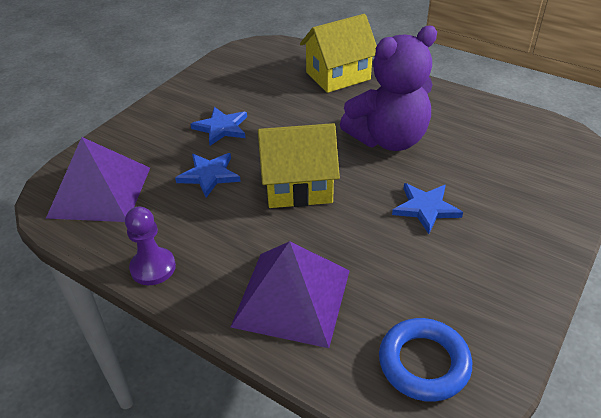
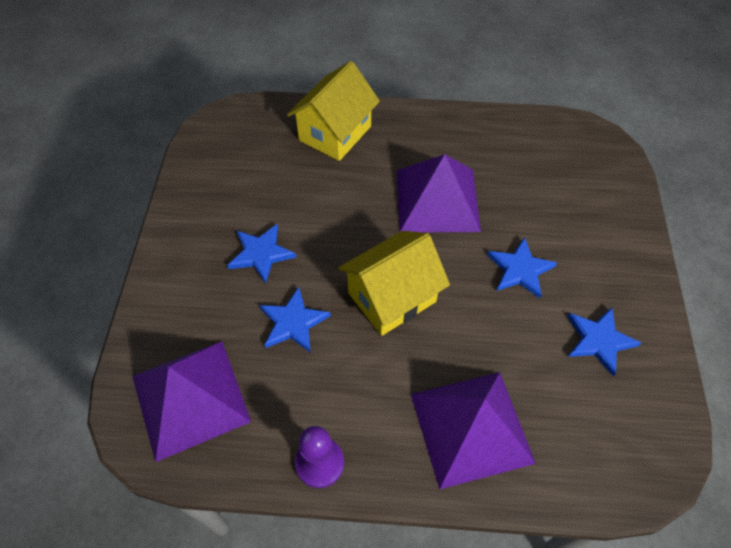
camera: 30 degrees left, 15 degrees up
purple teddy bear [340,26,437,151] -> purple pyramid [397,154,481,232]
blue ring [379,318,472,402] -> none
none -> blue star [567,307,641,376]

